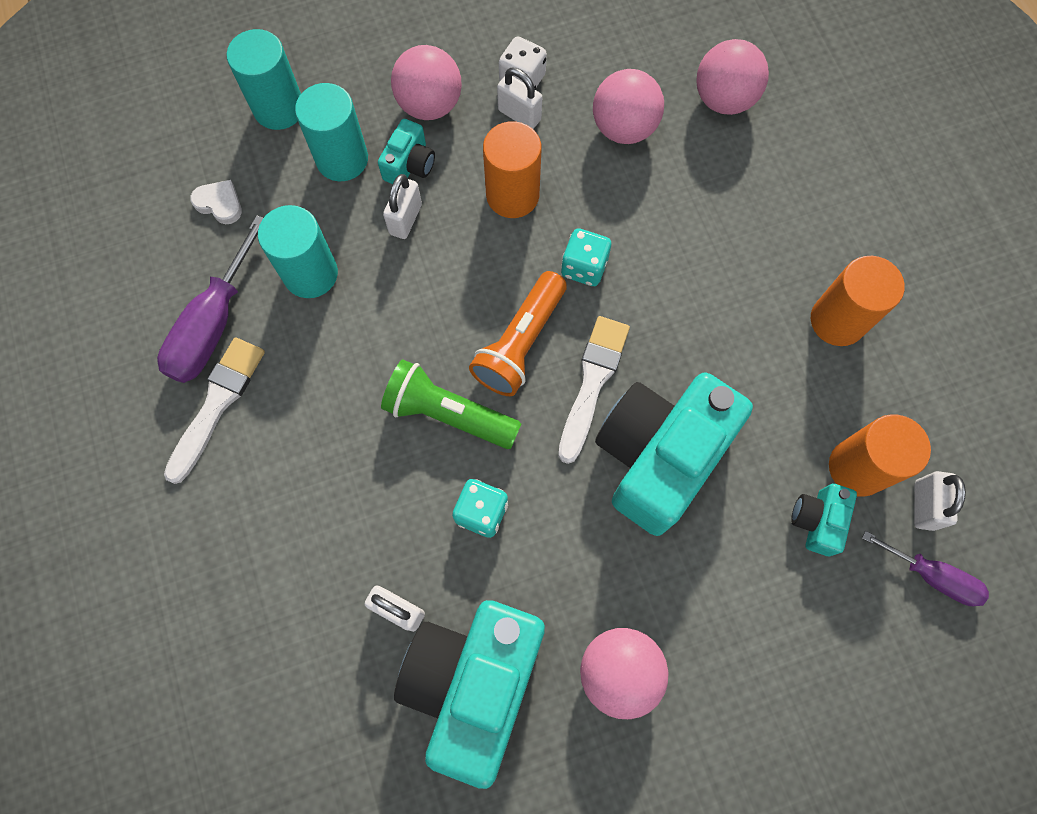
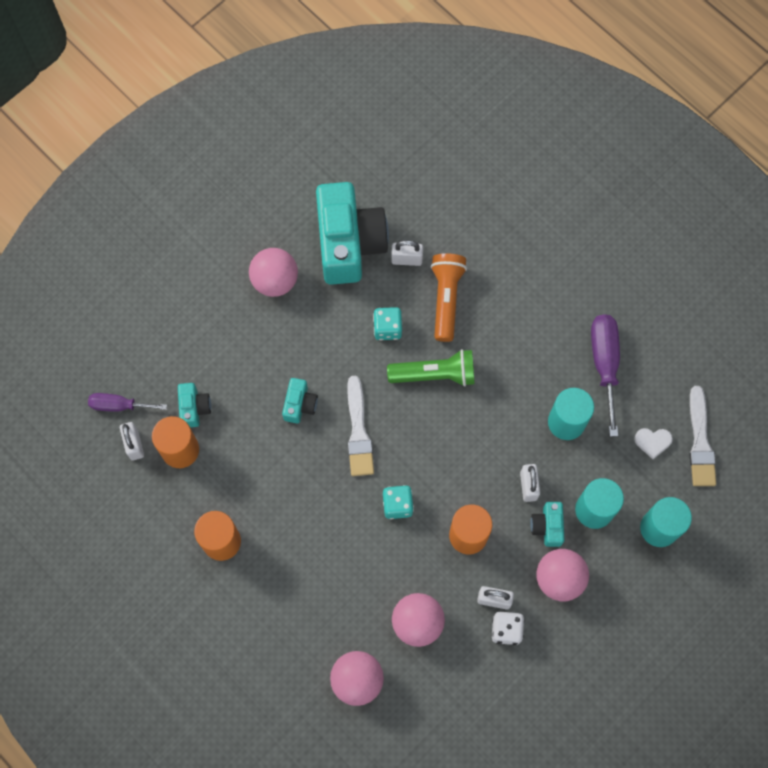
camera: 155 degrees right, 0 degrees up
white brush [164,337,265,484] -> white brush moved to [689,386,716,486]
orange flashlight [469,271,567,396] -> orange flashlight moved to [430,253,467,342]
turquoise camera [595,372,753,536] -> turquoise camera [282,378,318,423], size x0.44

